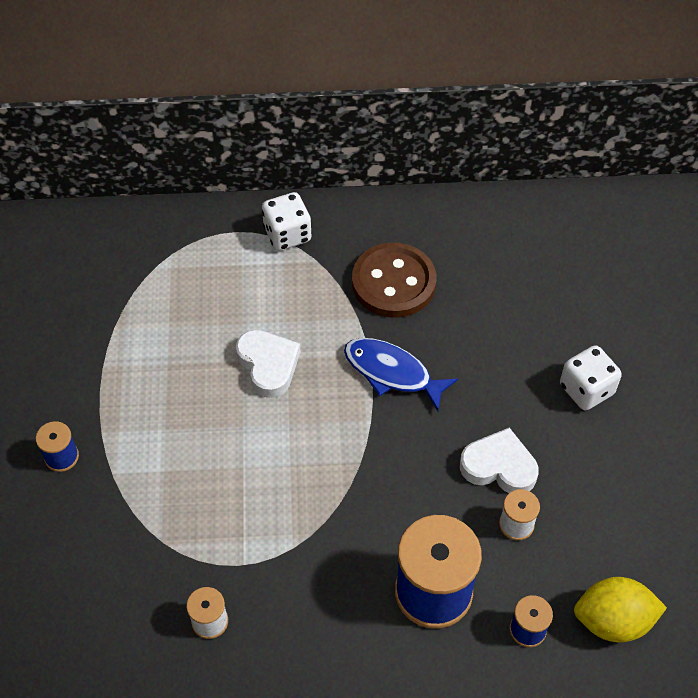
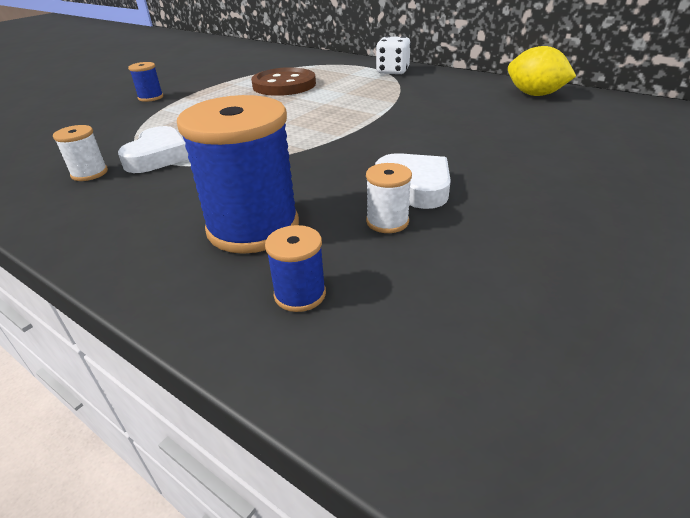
camera: 40 degrees right, 20 degrees down
white heart [236,330,300,398] -> white heart moved to [118,126,188,173]
blue fish [344,338,458,411] -> none
brown button [352,243,436,318] -> brown button moved to [251,67,316,96]
white dice [560,345,622,410] -> none
yellow lemon [574,577,667,643] -> yellow lemon moved to [508,46,576,96]

